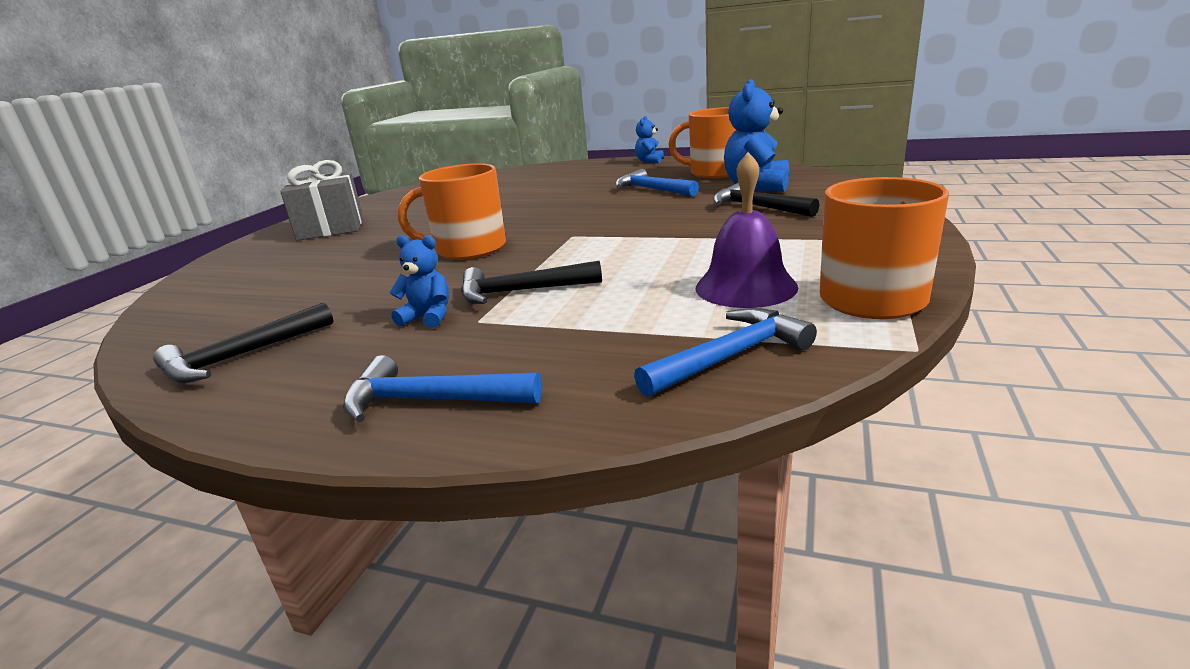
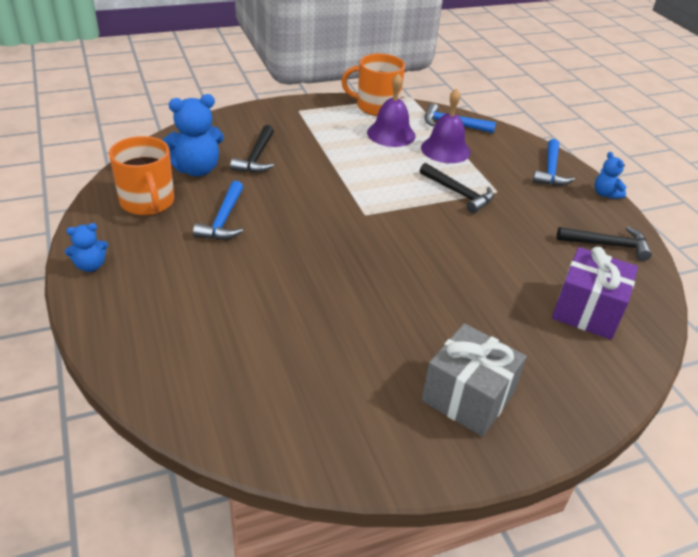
camera: 135 degrees left, 15 degrees up
blue hammer [343,355,542,422] -> blue hammer turned 45 degrees clockwise [533,139,575,186]
blue teddy bear [390,235,449,328] -> blue teddy bear moved to [595,152,627,199]
orange mug [398,163,506,260] -> none
none -> purple bell [421,88,471,163]
none -> purple gift [552,247,638,340]

